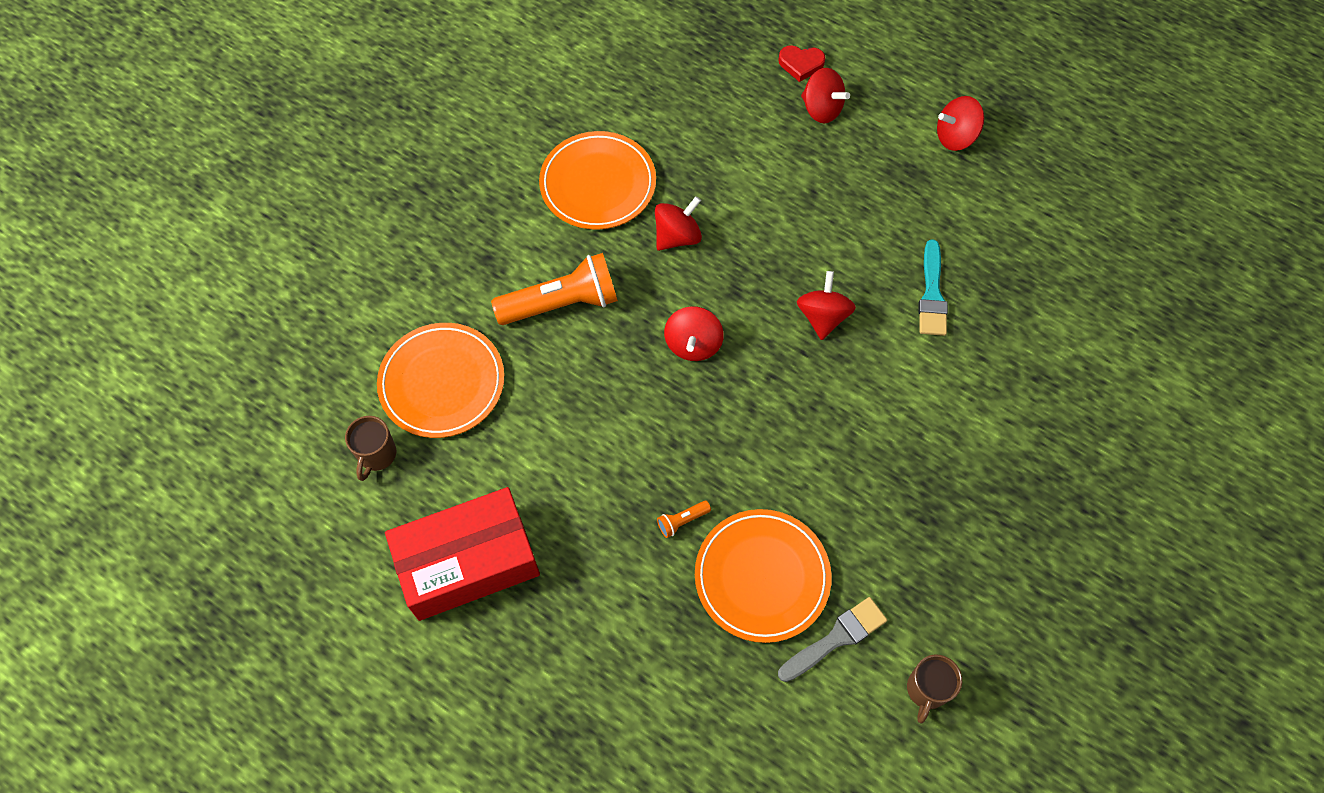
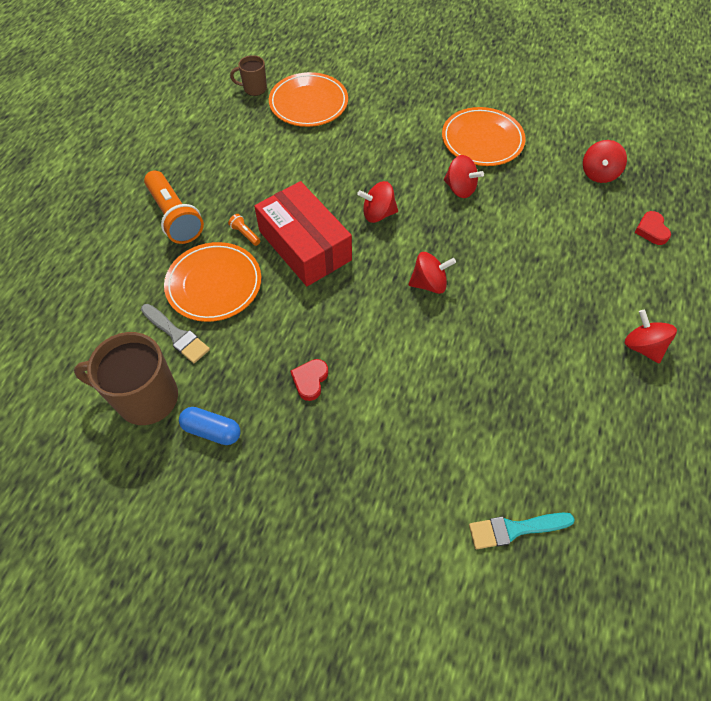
camera: 75 degrees right, 5 degrees down
red box [385,487,540,621] -> red box moved to [254,181,352,286]
orange flashlight [491,253,618,325] -> orange flashlight moved to [144,170,204,244]
red spinning top [801,68,850,123] -> red spinning top moved to [583,140,627,183]
brown mug [907,655,962,724] -> brown mug [74,332,178,425], size x1.92
turquoise brush [919,239,948,336] -> turquoise brush moved to [469,513,575,549]
none -> blue capsule [179,407,240,445]
none -> red heart [290,359,328,401]

